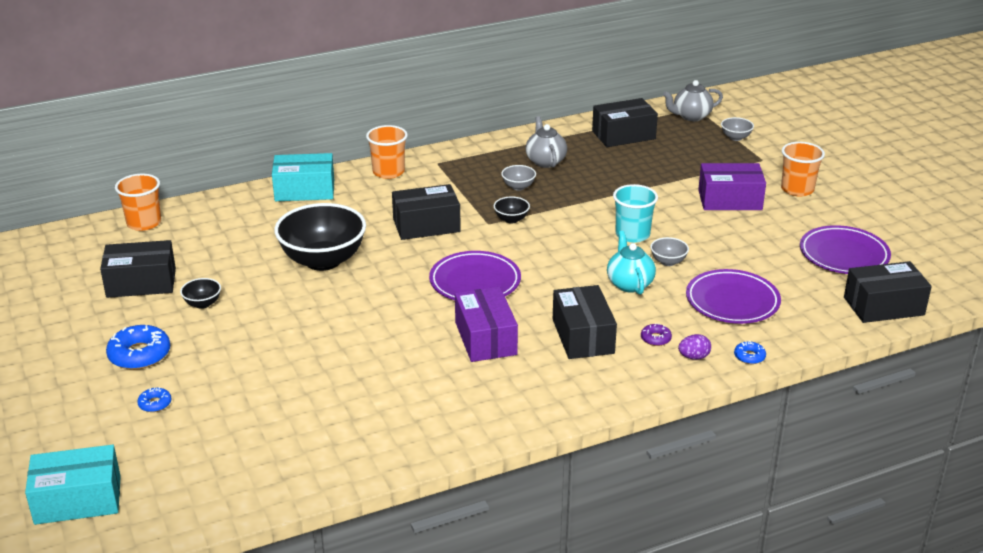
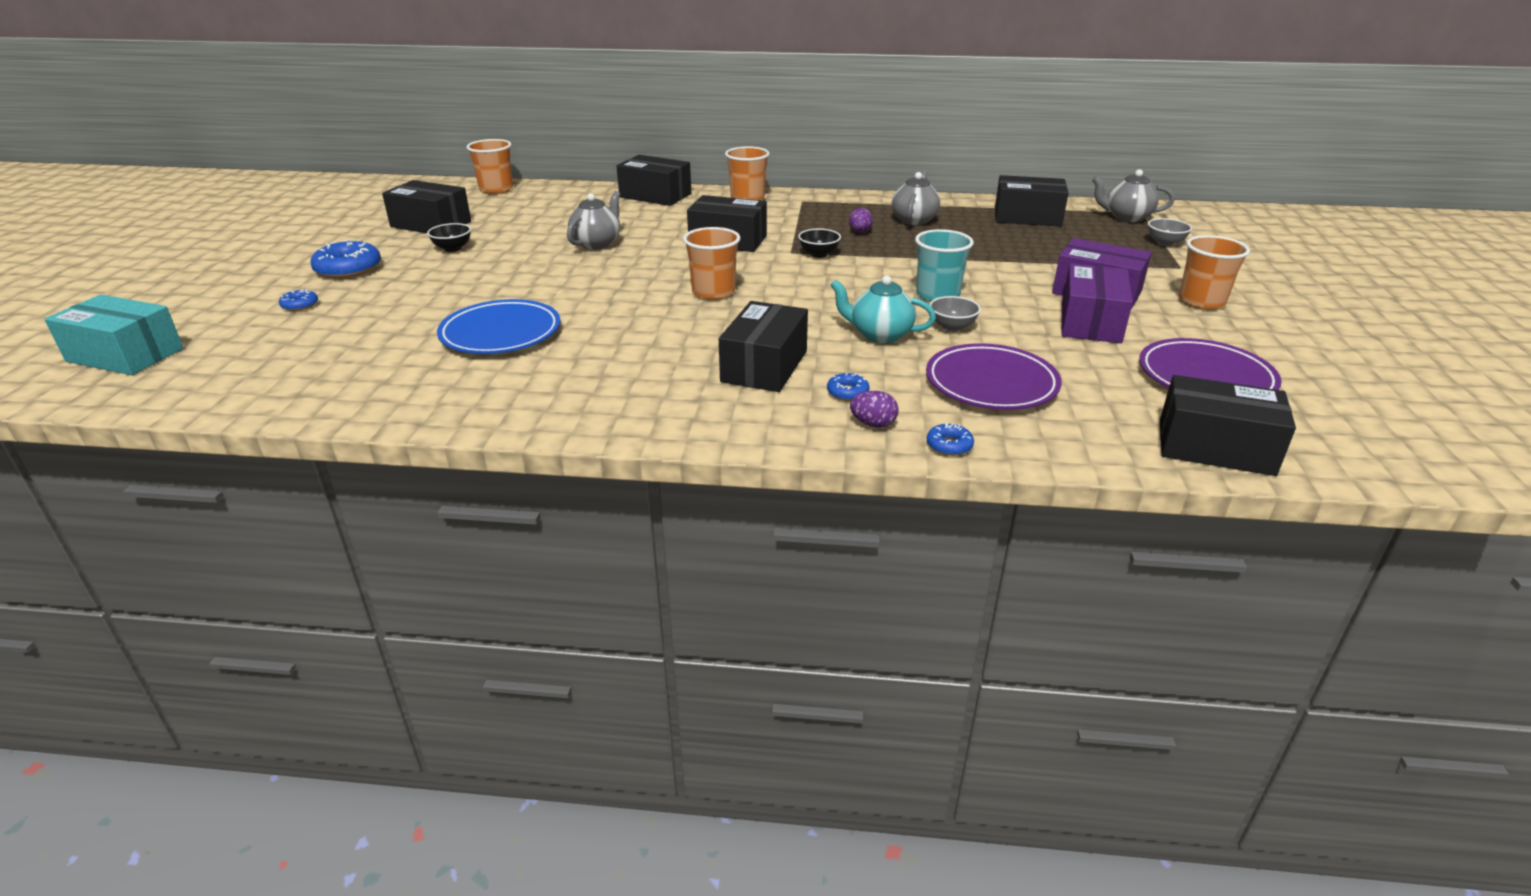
camera: 30 degrees right, 0 degrees up
turquoise box [272,153,334,201] -> black box [617,155,691,206]
black bowl [274,203,366,271] -> grey teapot [567,191,620,250]
purple plate [429,251,521,300] -> orange cup [683,227,740,300]
purple box [455,287,518,362] -> purple box moved to [1062,263,1133,343]
grey bowl [501,165,536,191] -> purple egg [849,208,873,233]
turquoise teapot [607,231,656,295] -> turquoise teapot turned 90 degrees counterclockwise [830,275,936,343]
purple donut [641,323,672,346] -> blue donut [827,373,870,401]
none -> blue plate [437,299,561,354]

